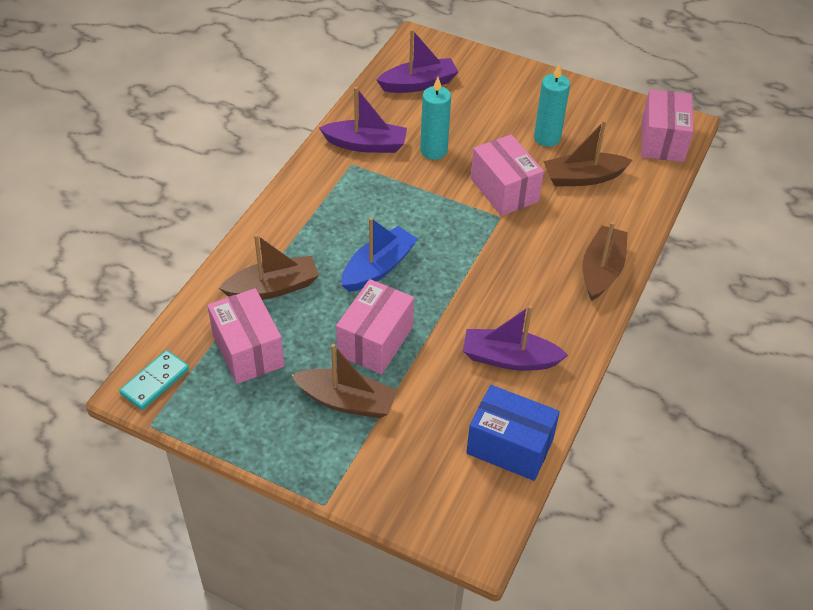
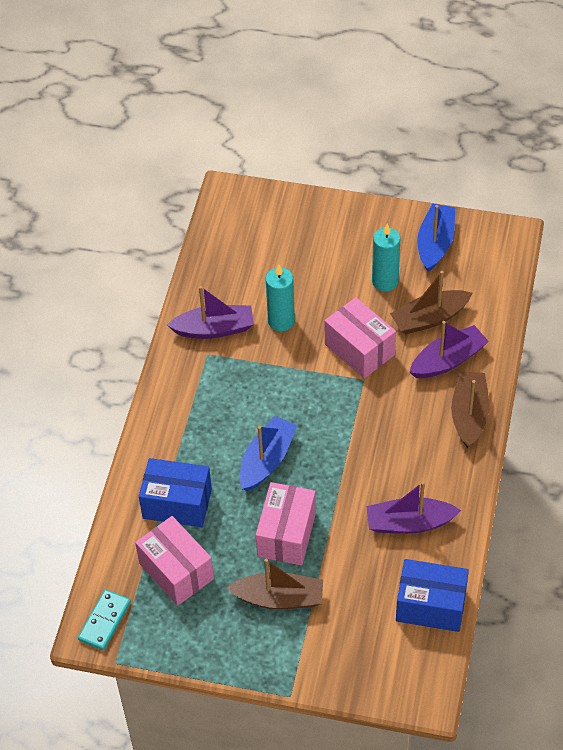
camera: 10 degrees left, 5 degrees up
brown boat [219,234,319,300] -> blue box [139,458,212,527]
purple boat [376,29,458,93] -> purple boat moved to [409,321,489,378]
pink box [641,89,693,162] -> none
none -> blue boat [417,203,455,272]

